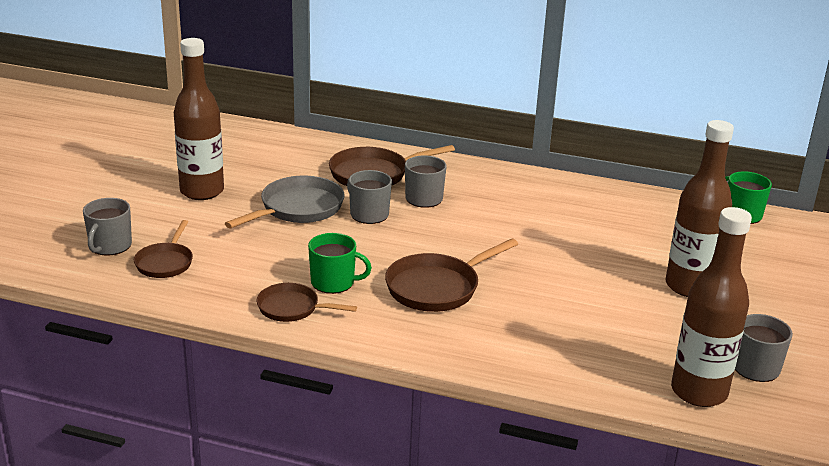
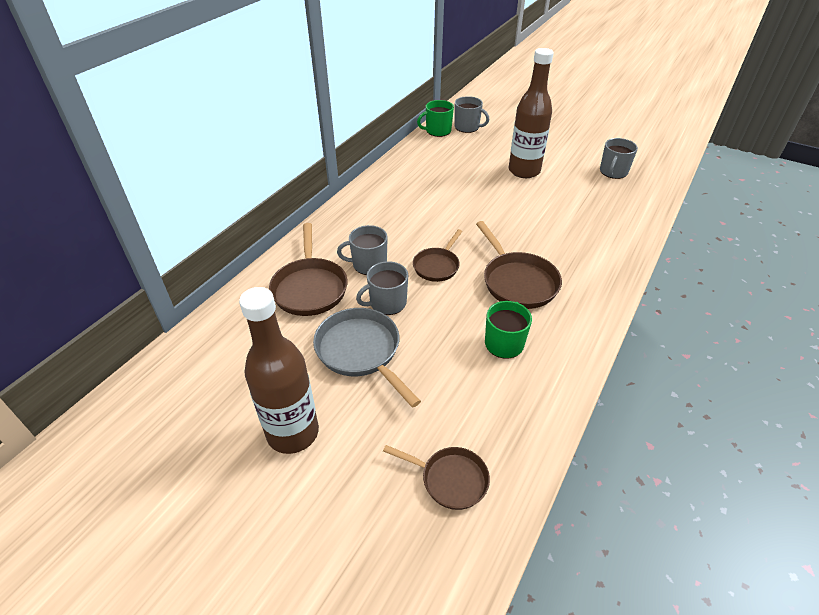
camera: 75 degrees left, 15 degrees up
grey mug [83,198,132,256] -> grey mug moved to [454,96,489,133]
brown pan [256,283,357,322] -> brown pan moved to [413,229,462,282]
brown bottle [671,207,752,407] -> none

